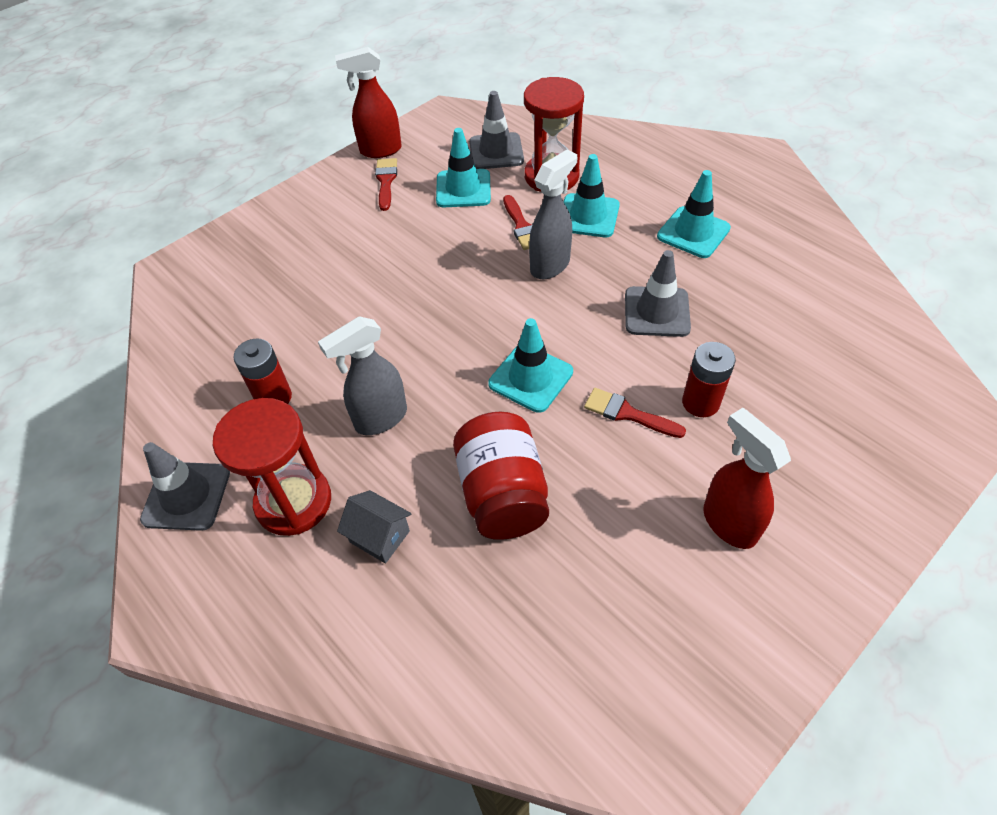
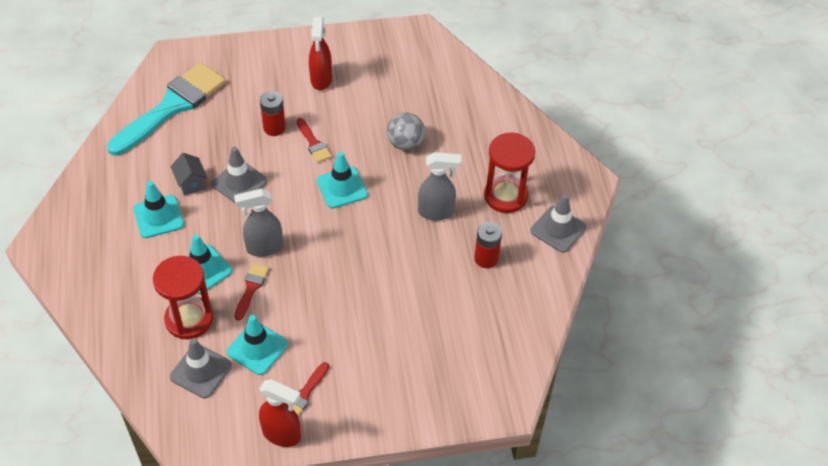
camera: 150 degrees left, 0 degrees up
grey house [337,490,412,564] -> grey house moved to [171,153,207,196]
red jar [453,412,549,540] -> grey ball [387,112,425,151]
none -> turquoise brush [107,63,226,156]

